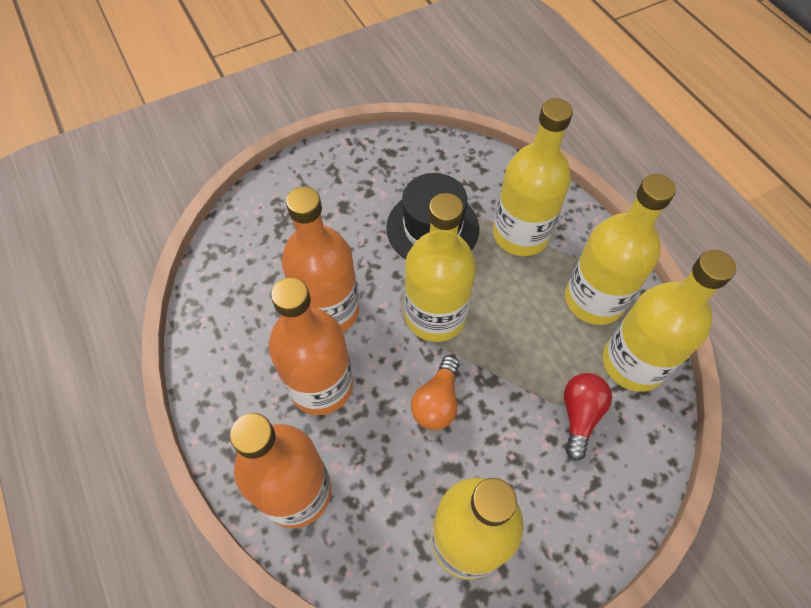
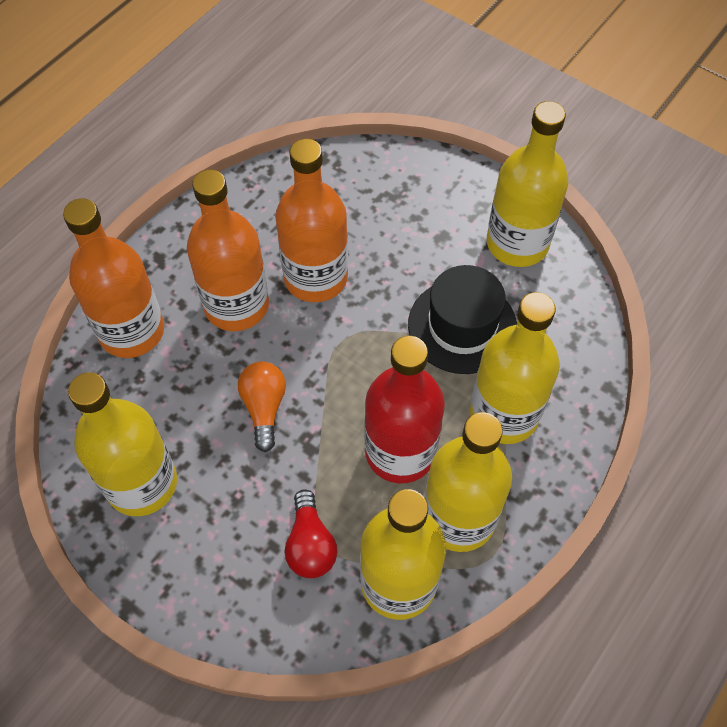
camera: 65 degrees right, 0 degrees up
yellow bottle [405,193,476,342] -> yellow bottle moved to [487,101,568,267]
orange light bulb [411,356,460,430] -> orange light bulb turned 90 degrees clockwise [238,361,286,452]
red light bulb [564,373,612,461] -> red light bulb turned 90 degrees clockwise [285,489,337,578]
none -> red bottle [365,336,445,484]

